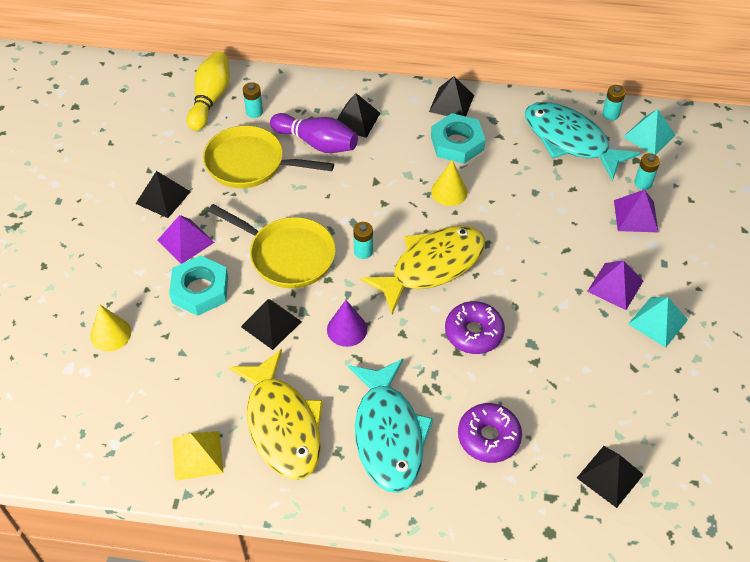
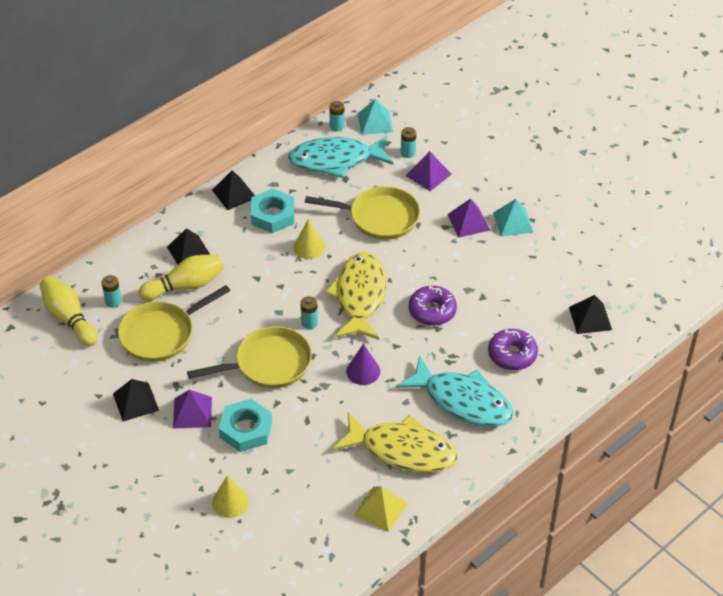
camera: 50 degrees left, 5 degrees down
black pyramid [241,299,302,350] -> none
purple bowling pin [270,113,358,153] -> yellow bowling pin [138,254,224,301]
none -> yellow pan [305,186,420,240]

